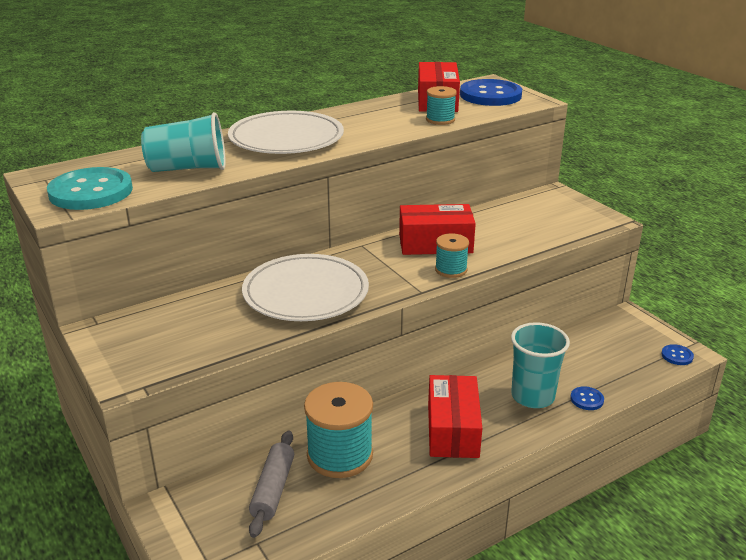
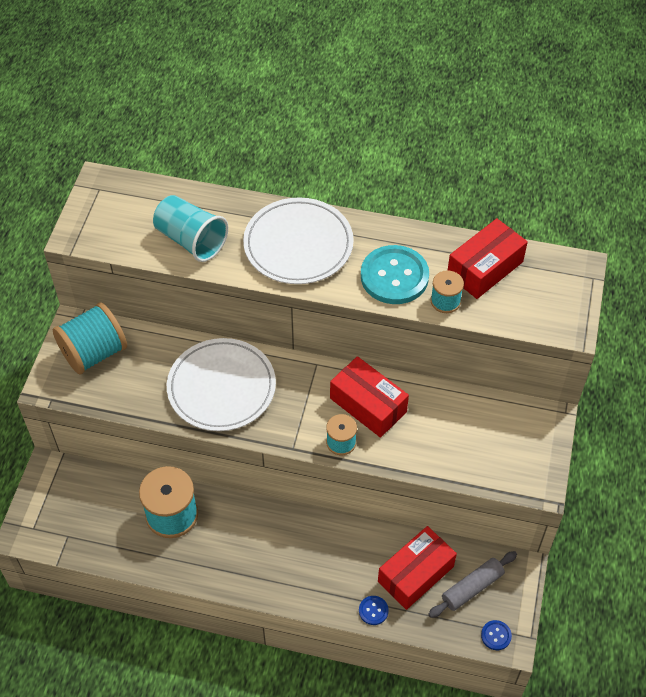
camera: 45 degrees right, 25 degrees up
turquoise button [47,167,133,210] -> turquoise button moved to [361,245,429,304]
grey rolling pin [249,430,294,538] -> grey rolling pin moved to [428,551,517,618]
red box [428,375,482,458] -> red box moved to [378,526,457,610]
blue button [460,79,522,106] -> none
turquoise cup [511,322,570,408] -> none
none -> turquoise spool [53,302,127,375]

